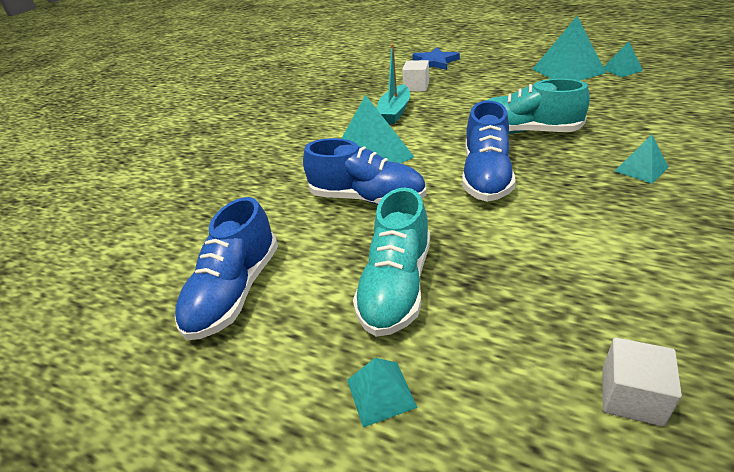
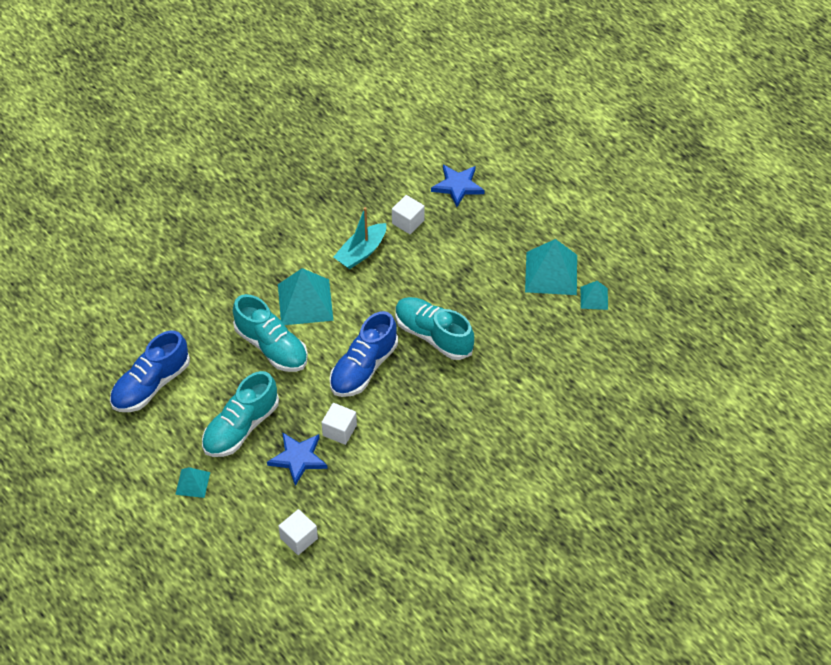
camera: 20 degrees right, 15 degrees up
blue shoe [303,138,426,205] -> turquoise shoe [233,294,308,372]
turquoise pyramid [615,135,669,184] -> none
none -> blue star [267,432,328,486]
none -> white cube [321,403,357,445]

